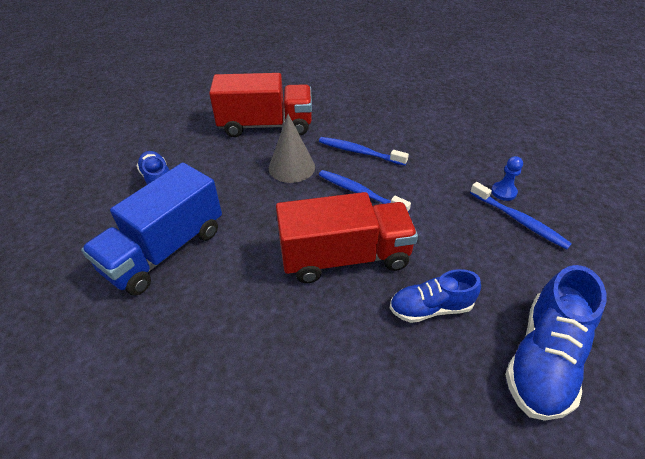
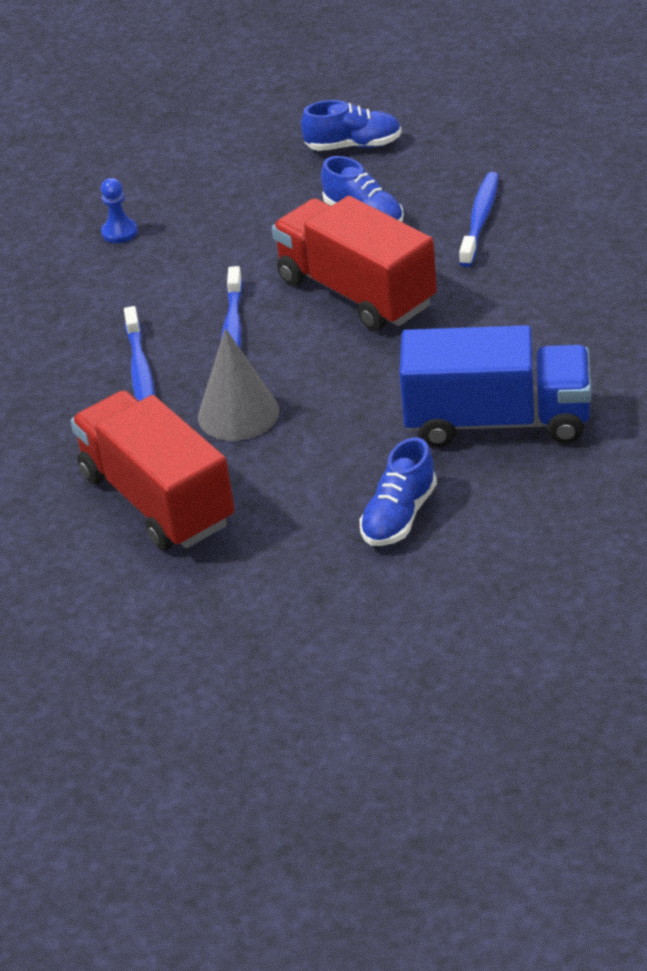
camera: 120 degrees left, 5 degrees down
blue toothbrush [470,182,572,250] -> blue toothbrush moved to [459,172,499,267]
blue shoe [505,265,606,421] -> blue shoe [301,100,402,151], size x0.63

